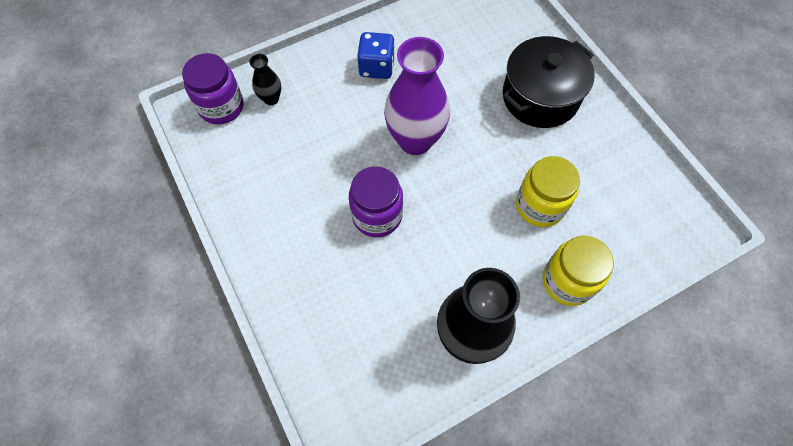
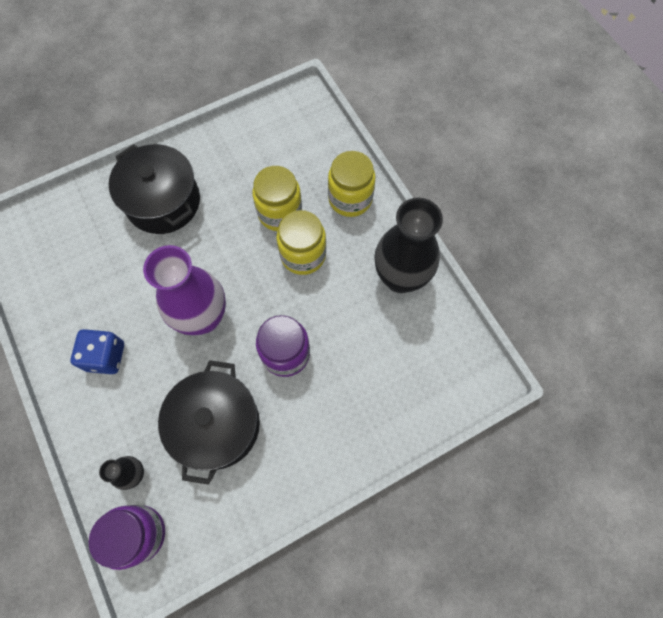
camera: 90 degrees left, 5 degrees up
none -> black pot [158,360,260,485]
none -> yellow jar [276,210,326,275]

